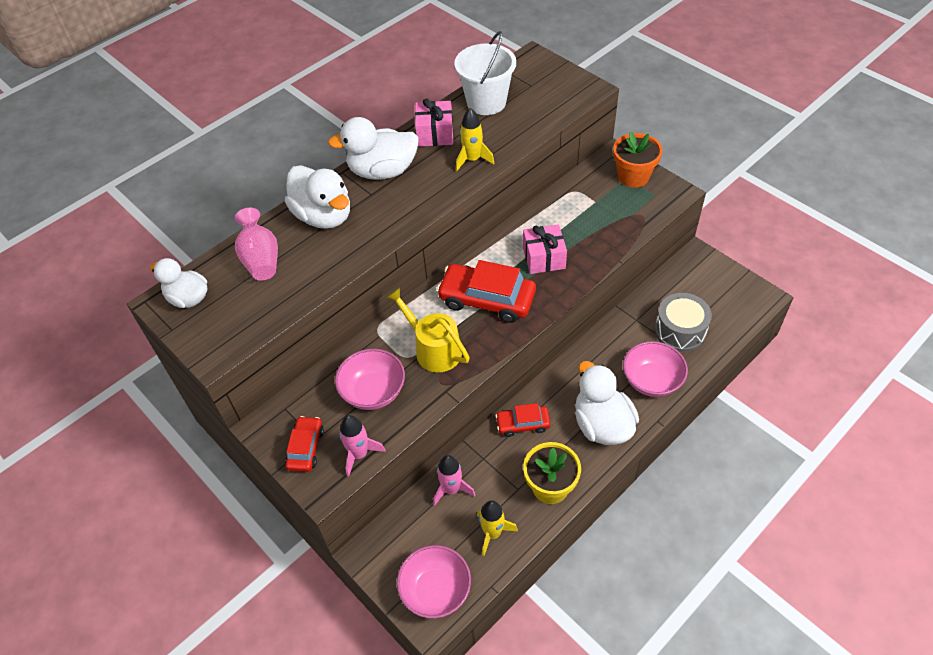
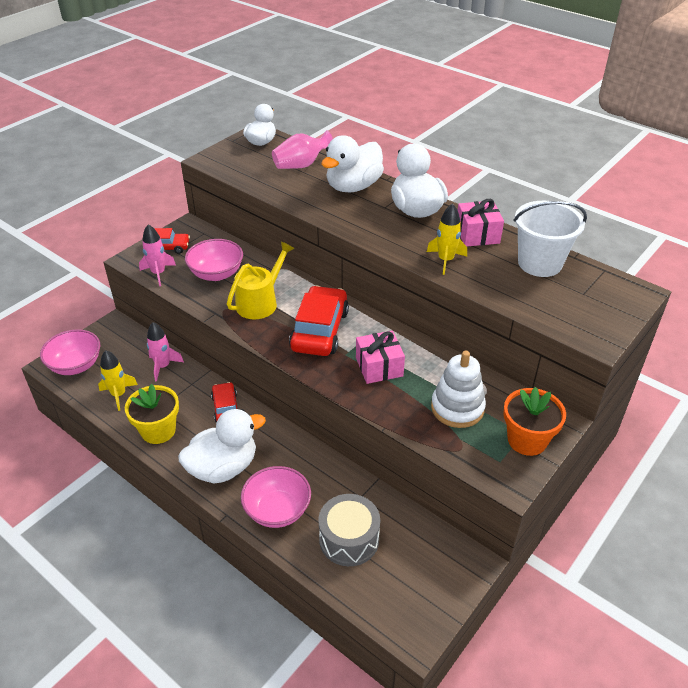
camera: 80 degrees right, 10 degrees down
none -> white stacking toy [431,350,486,428]

